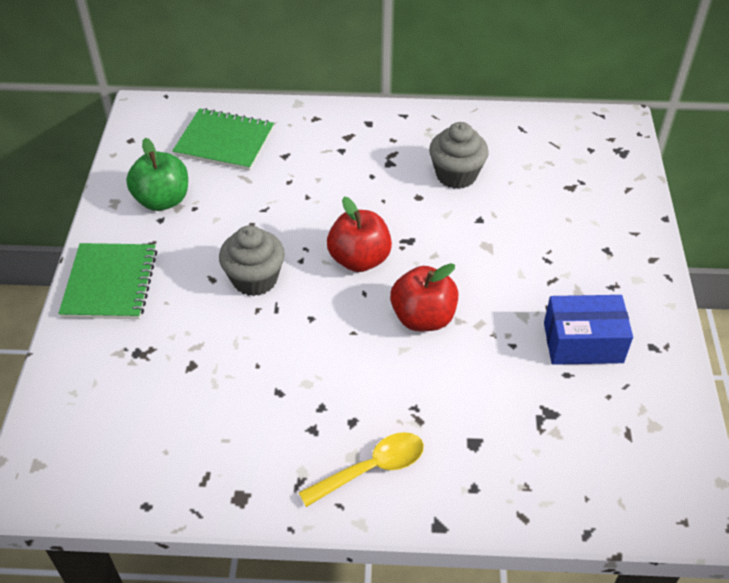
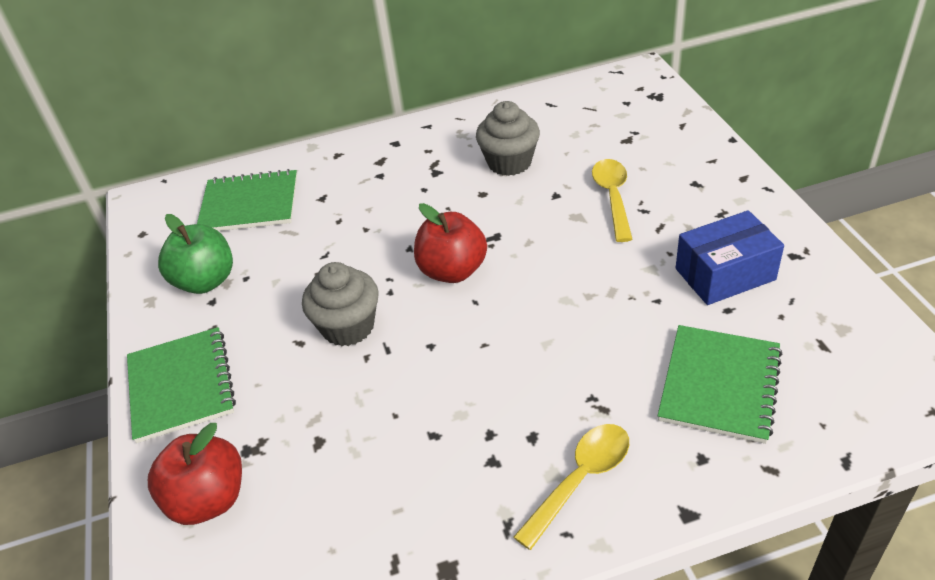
camera: 15 degrees left, 5 degrees down
red apple [390,263,458,331] -> red apple moved to [148,423,242,525]
none -> yellow spoon [592,159,633,242]
none -> green notebook [658,325,782,444]

